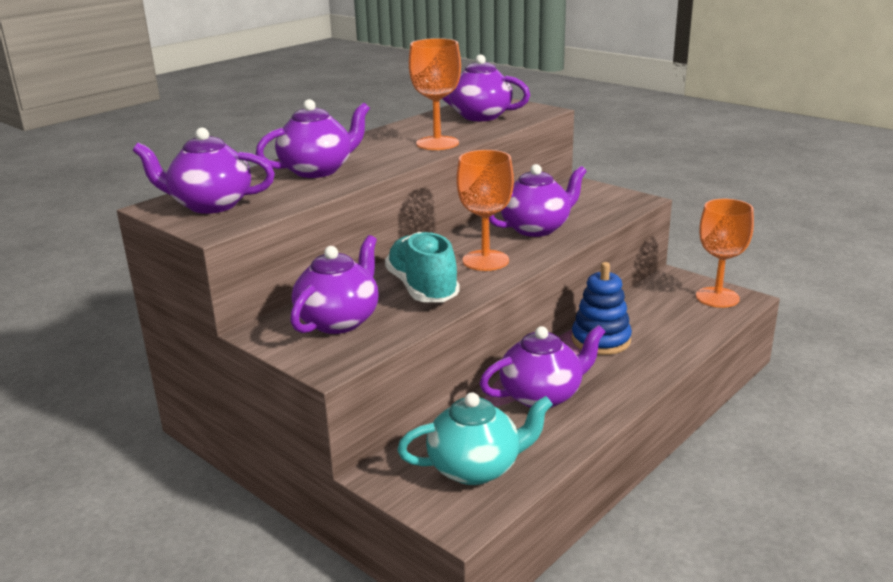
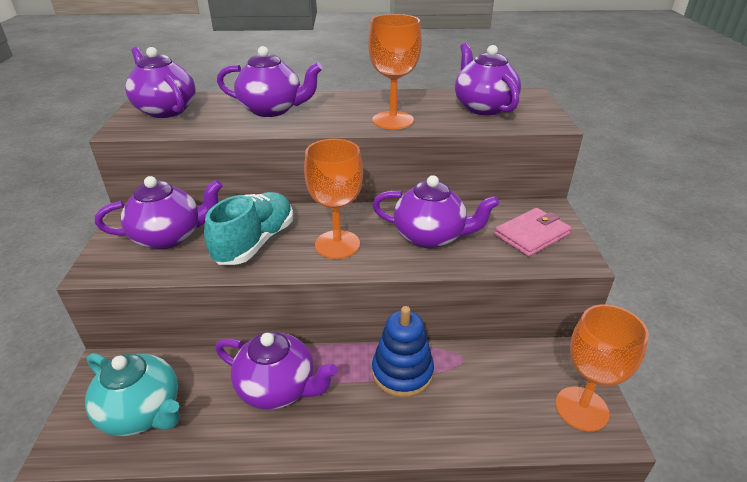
camera: 45 degrees right, 10 degrees up
none -> pink wallet [495,208,571,257]

